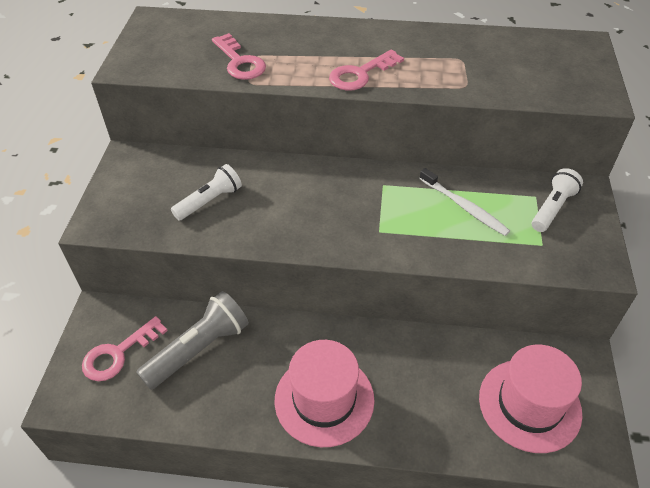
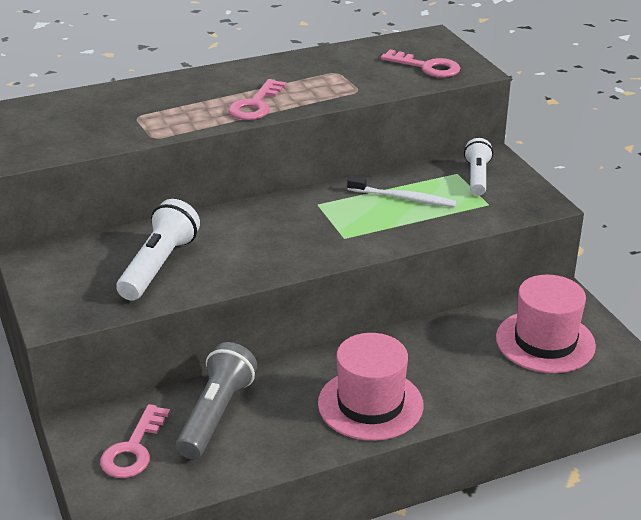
camera: 30 degrees left, 15 degrees down
white flashlight [171,164,242,221] -> white flashlight [116,199,200,301], size x1.51
pink key [212,33,266,80] -> pink key moved to [381,49,461,77]

